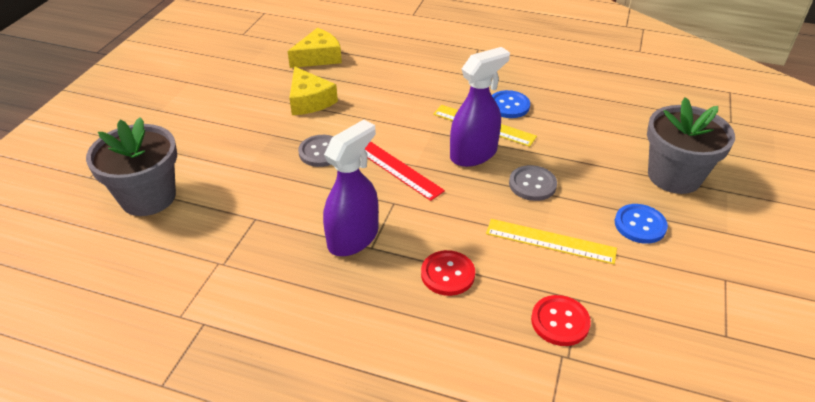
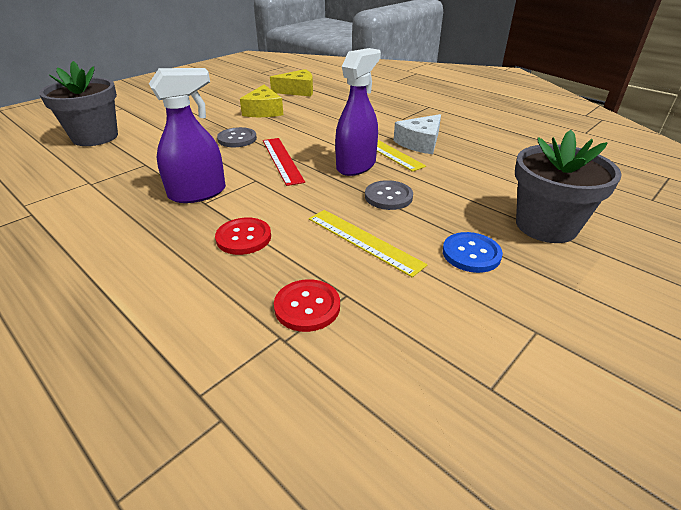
camera: 25 degrees right, 5 degrees down
purple spray bottle [450,47,510,167] -> purple spray bottle turned 45 degrees counterclockwise [335,48,381,176]
blue button [492,90,530,118] -> white cheese [393,114,441,154]

